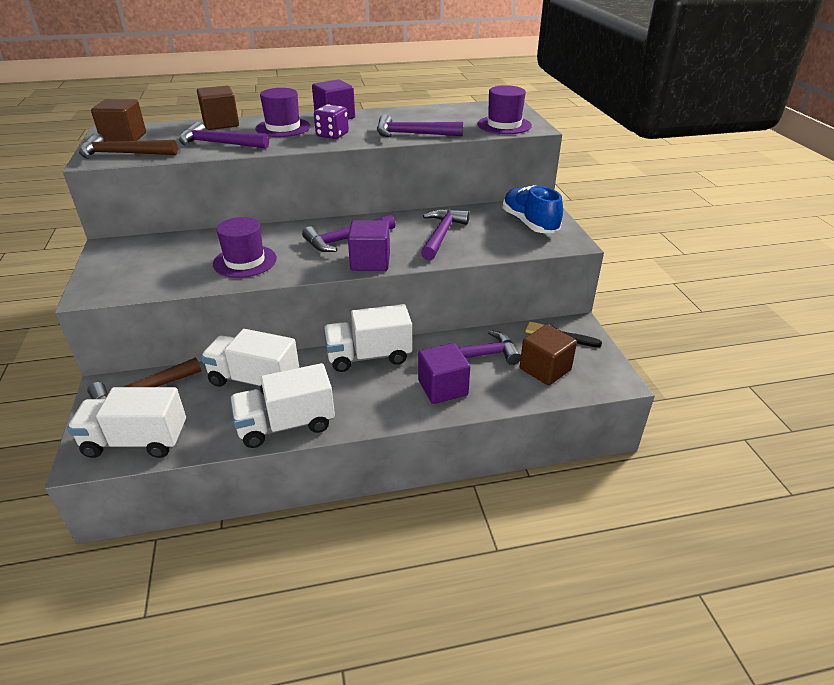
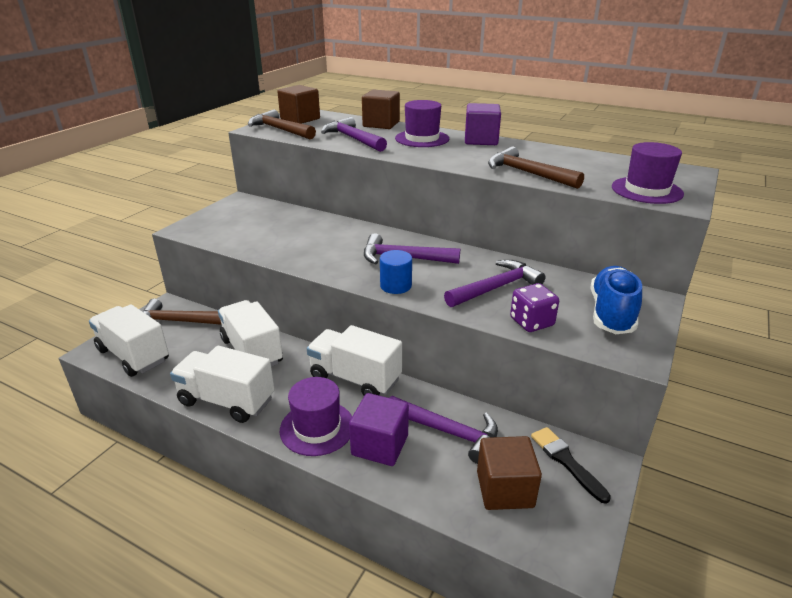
camera: 40 degrees right, 5 degrees down
purple hat [213,217,277,278] -> purple hat moved to [280,377,352,456]
purple dice [314,104,349,139] -> purple dice moved to [510,283,559,332]
purple cube [348,220,390,271] -> blue cylinder [380,250,412,294]
purple hammer [377,114,463,137] -> brown hammer [488,146,584,189]

